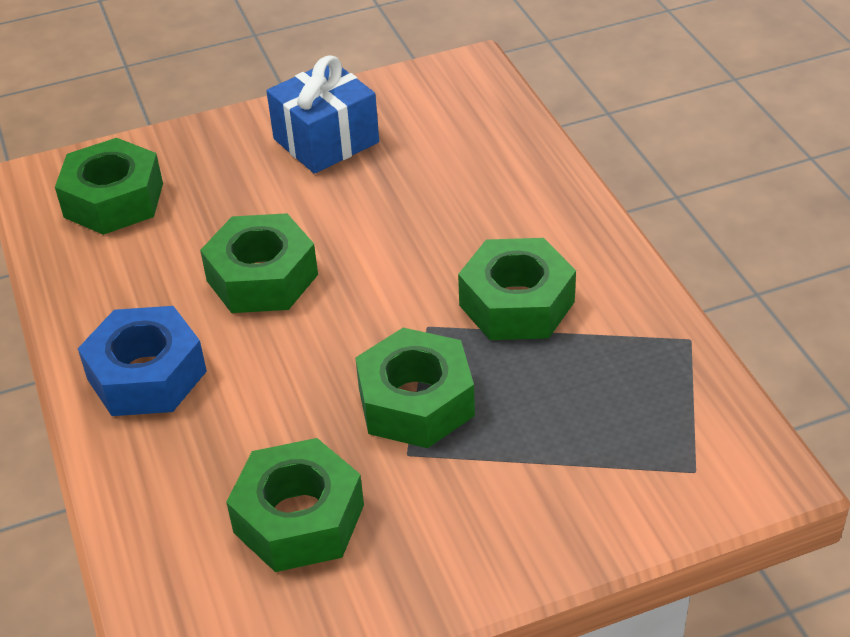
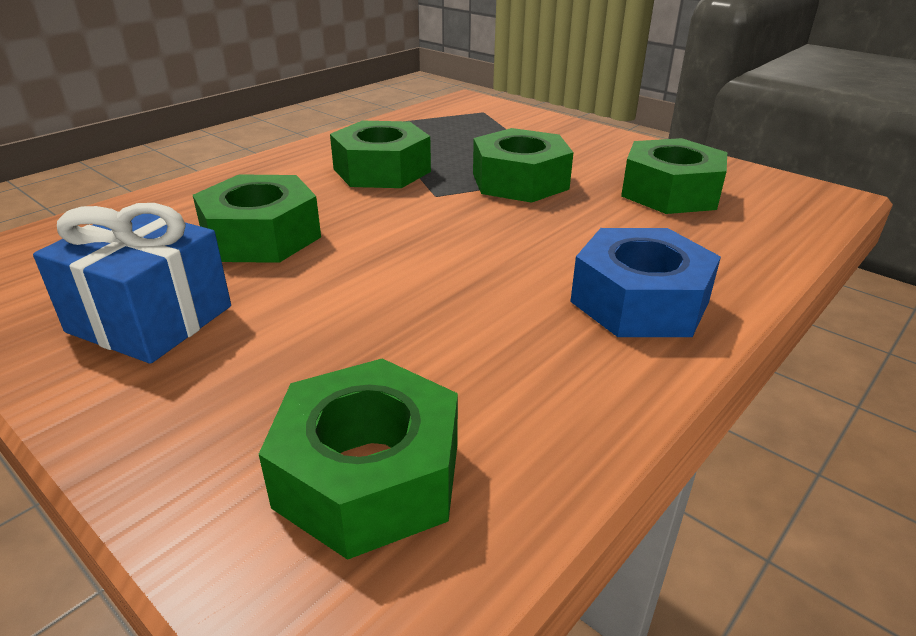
camera: 120 degrees left, 10 degrees down
green nut [200,213,318,313] -> green nut moved to [193,174,321,263]

